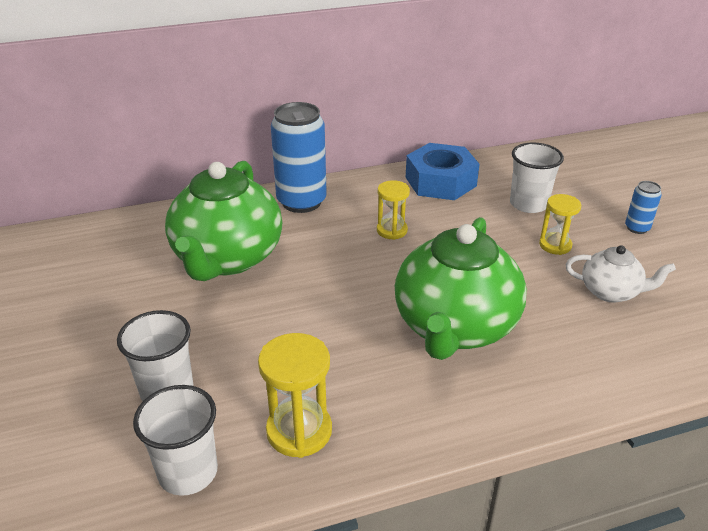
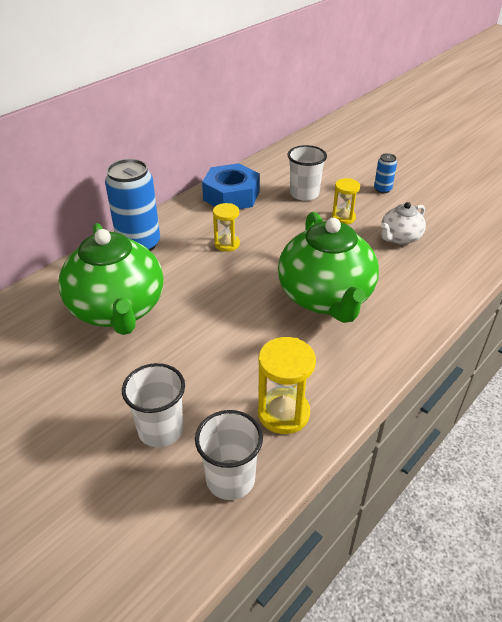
camera: 30 degrees left, 5 degrees up
white teapot [566,245,676,302] -> white teapot turned 150 degrees clockwise [381,202,426,245]

